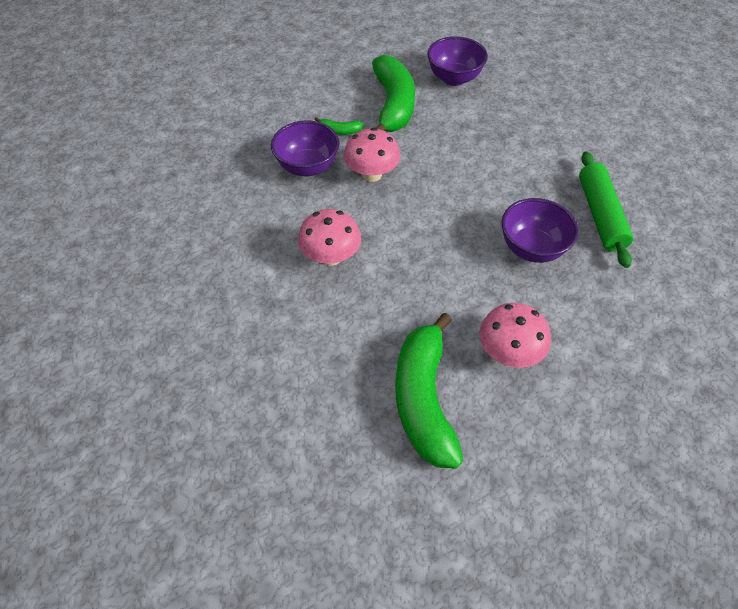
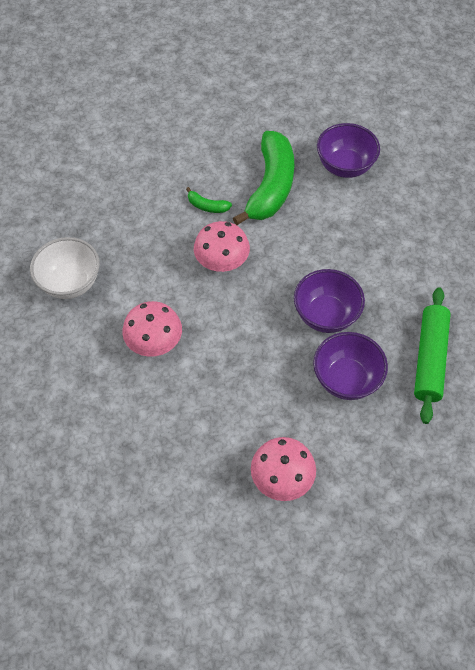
camera: 15 degrees right, 5 degrees up
purple bowl [271,120,339,177] -> purple bowl moved to [294,269,365,333]
green banana [395,313,463,469] -> none
none -> white bowl [30,237,100,299]

